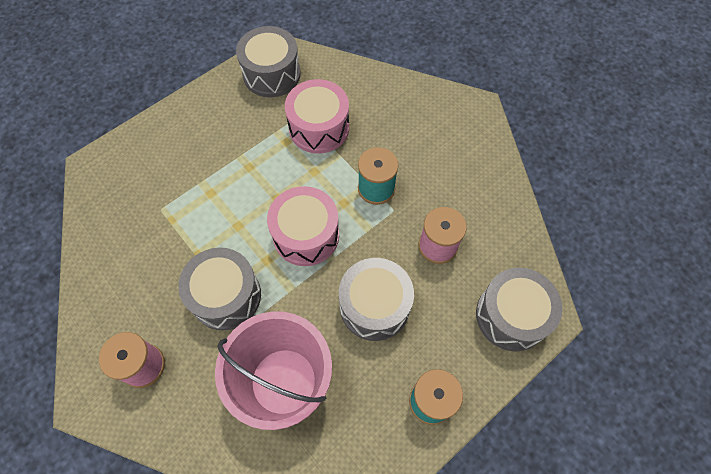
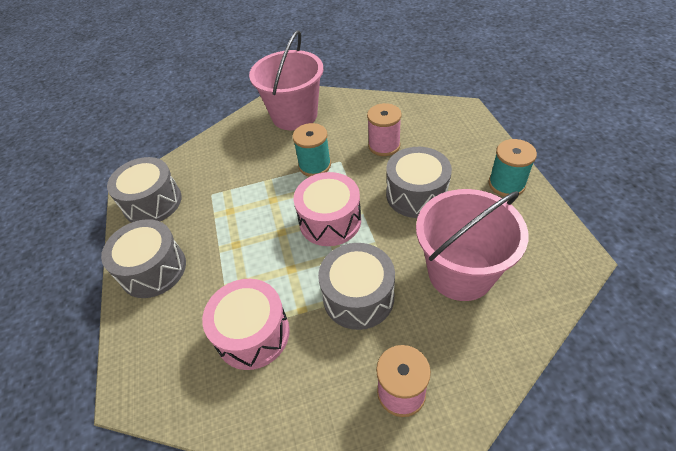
camera: 60 degrees left, 15 degrees down
pink drum [285,79,349,154] -> pink drum moved to [202,279,290,370]
grey drum [476,268,563,351] -> grey drum moved to [101,219,186,298]
none -> pink bucket [249,30,323,130]

